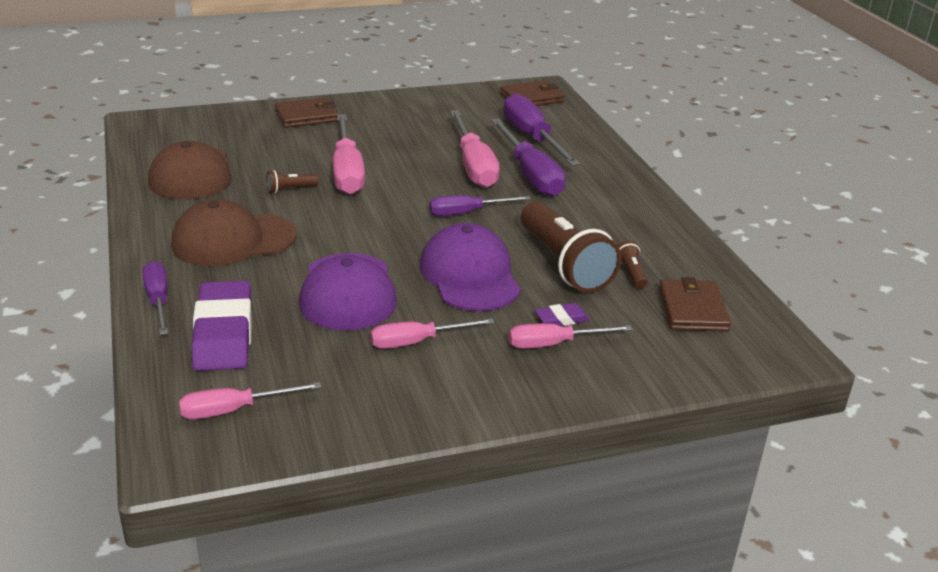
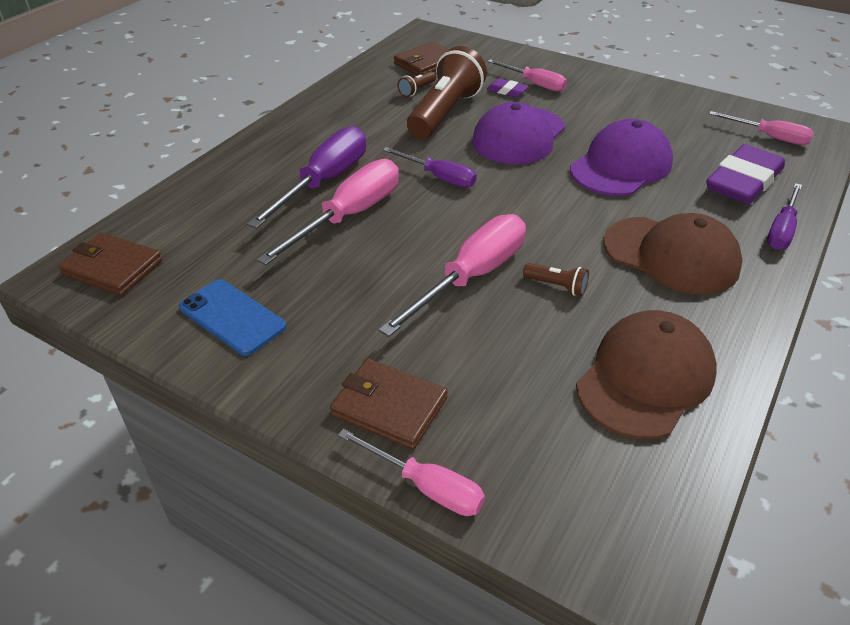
camera: 130 degrees left, 10 degrees up
pink screwdriver [370,318,495,349] -> pink screwdriver moved to [338,429,485,516]
purple screwdriver [503,93,580,166] -> none
none -> blue phone [179,279,286,356]

